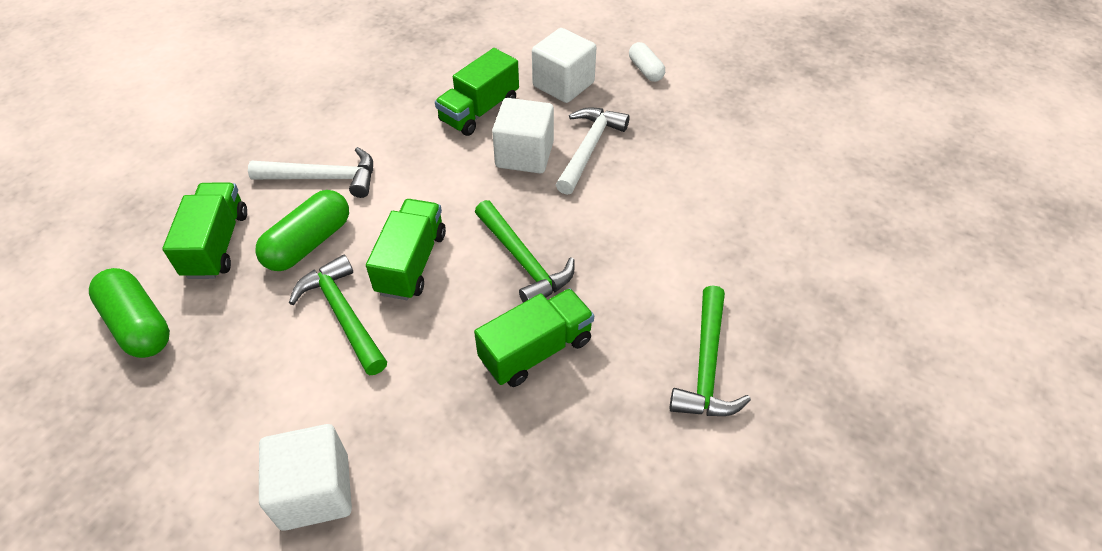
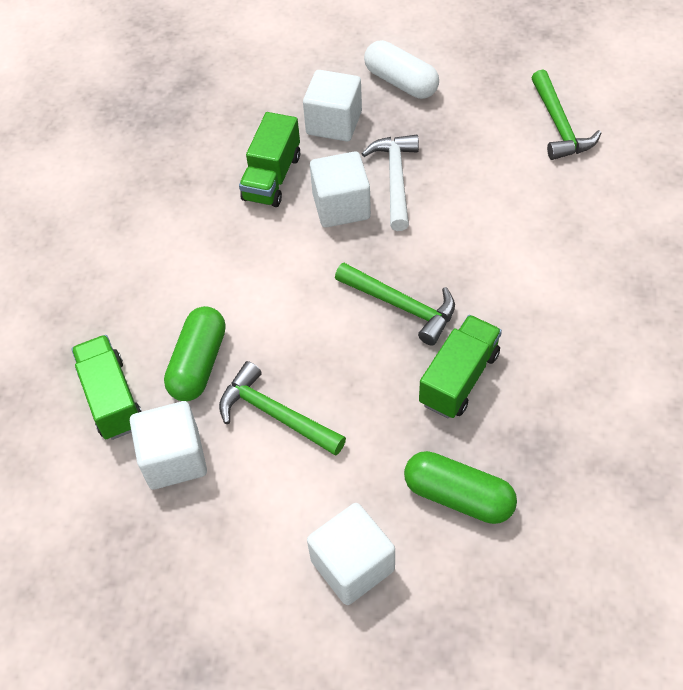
camera: 20 degrees left, 5 degrees up
green capsule [89,268,170,358] -> green capsule moved to [404,451,517,524]
white hammer [248,147,373,198] -> none
green truck [366,199,446,300] -> none
white capsule [629,42,665,82] -> white capsule [364,40,439,99], size x1.63
green hammer [669,285,751,416] -> green hammer moved to [531,70,601,160]
none -> white cube [130,401,207,490]

